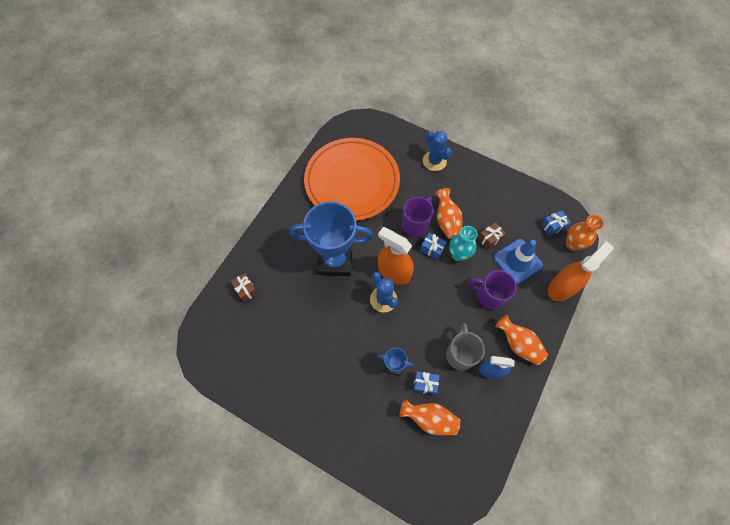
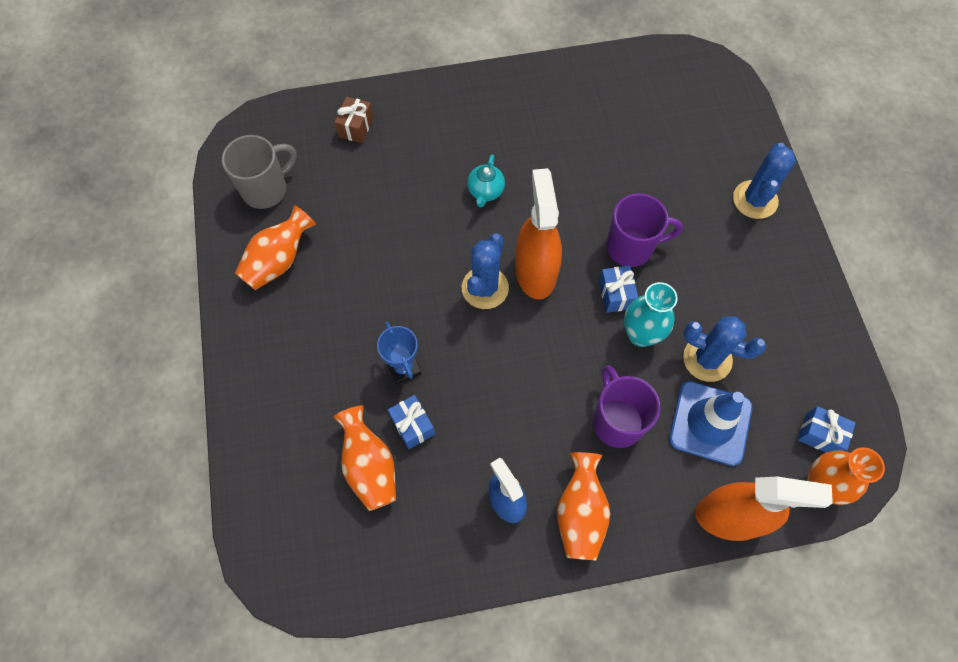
camera: 50 degrees right, 0 degrees up
blue trophy [289,201,373,276] -> turquoise teapot [467,155,505,207]
orange plate [304,138,400,221] -> none
orange vase [435,188,462,239] -> orange vase moved to [235,205,316,290]
grey mug [446,323,485,370] -> grey mug moved to [222,135,297,209]
brown gift [477,222,506,250] -> blue cactus [683,316,766,382]

